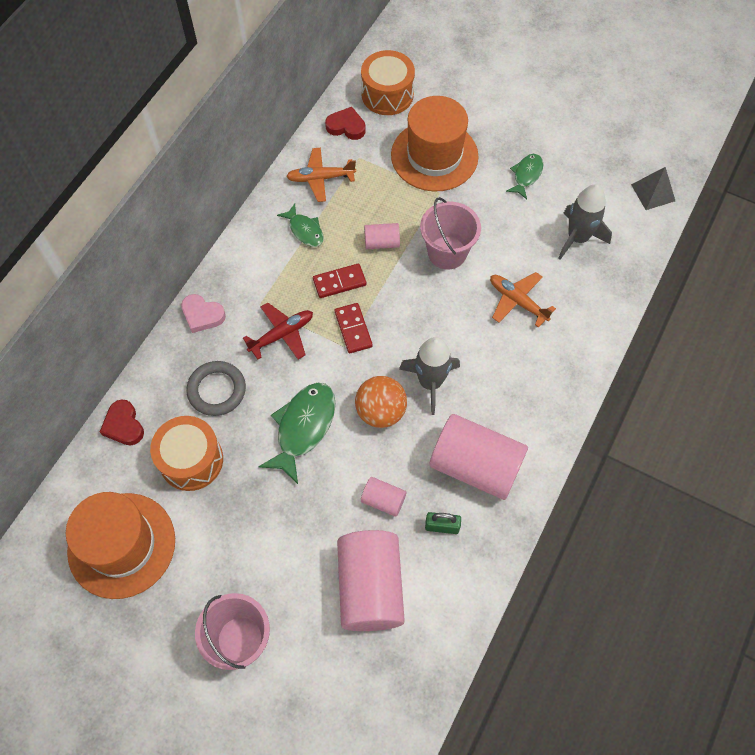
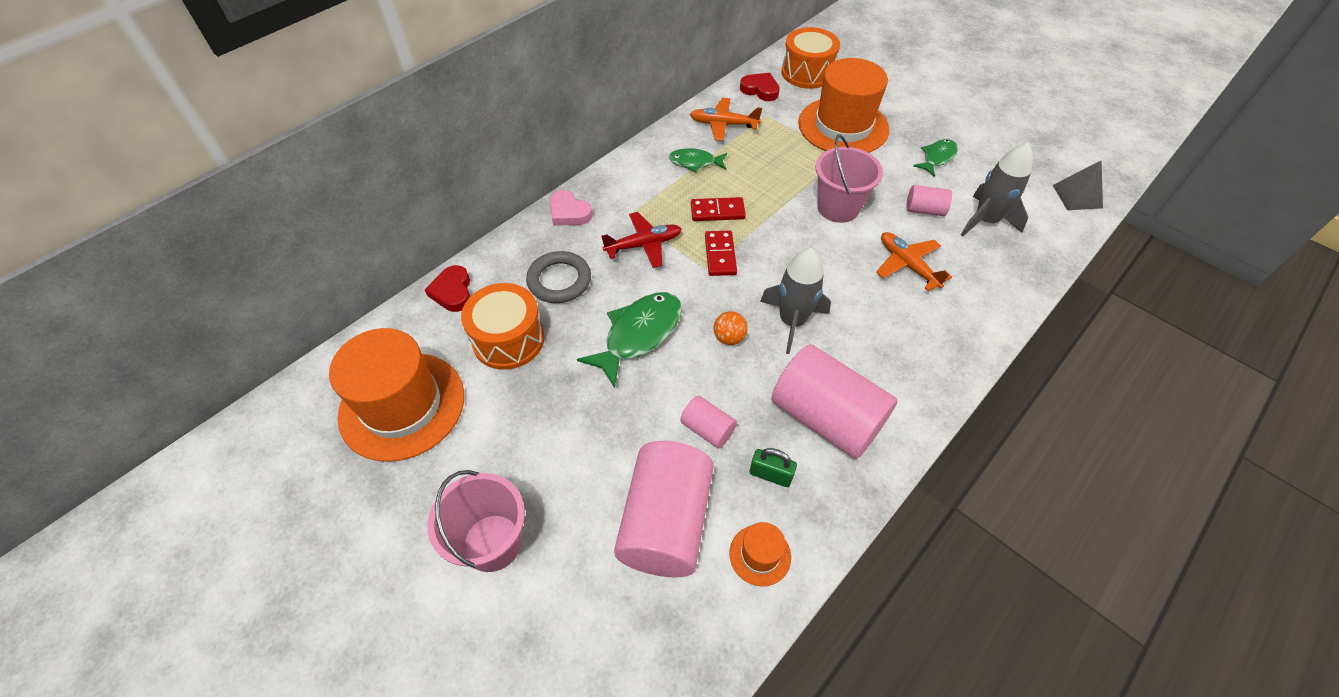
camera: 15 degrees right, 10 degrees down
green fish [277,204,324,247] -> green fish turned 120 degrees clockwise [668,148,727,172]
orange ball [355,376,407,428] -> orange ball [714,311,748,345], size x0.57
pink cylinder [364,223,400,249] -> pink cylinder moved to [906,185,952,216]
none -> orange hat [729,522,791,587]

